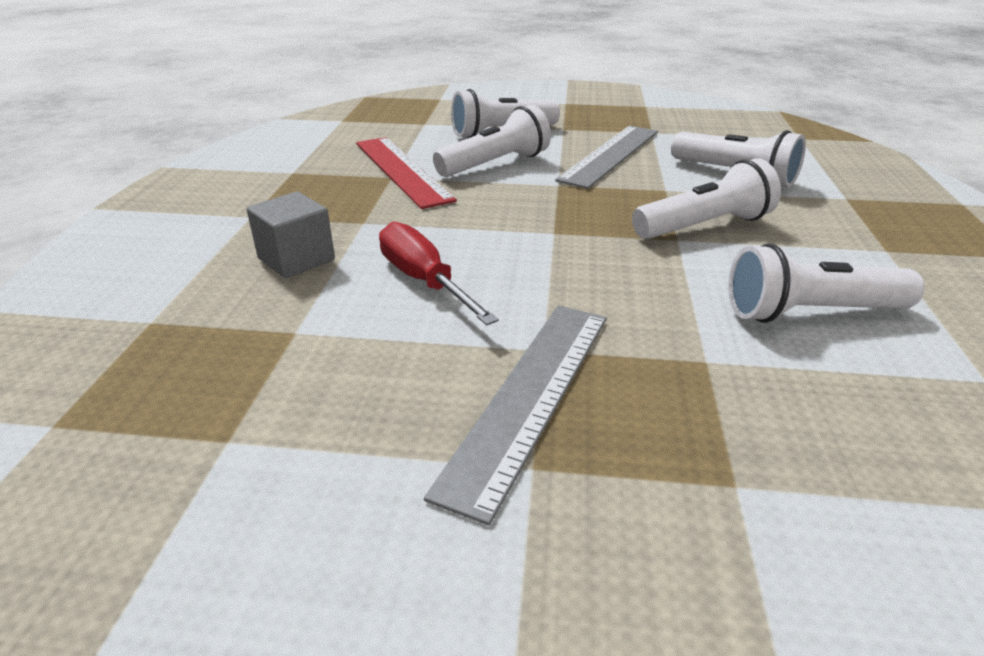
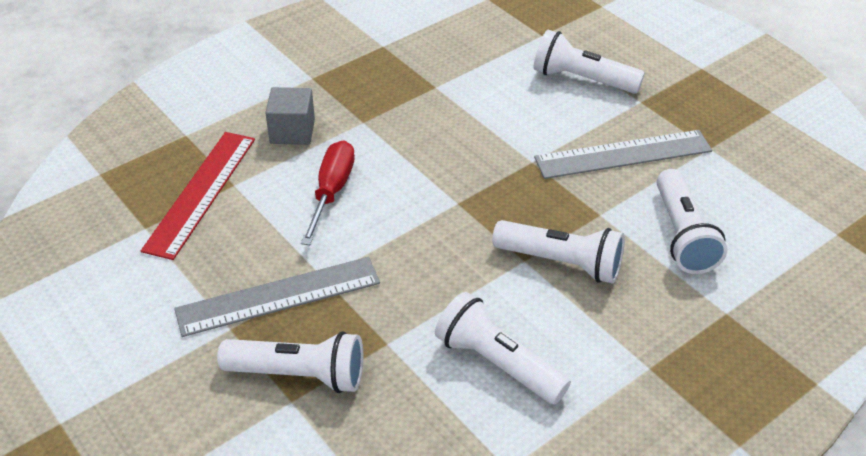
camera: 45 degrees right, 10 degrees up
red ruler [356,137,457,209] -> red ruler moved to [141,132,255,260]
white flashlight [433,105,551,177] -> white flashlight moved to [217,331,363,393]

